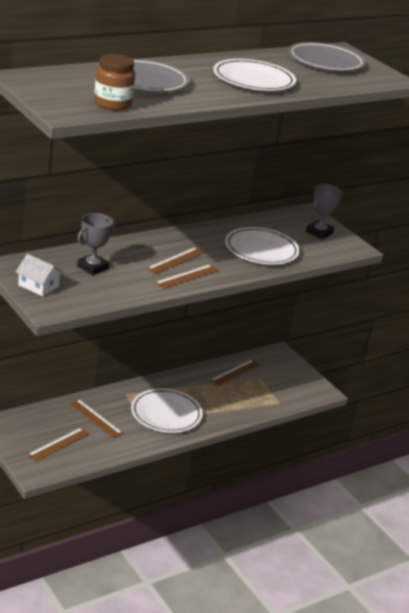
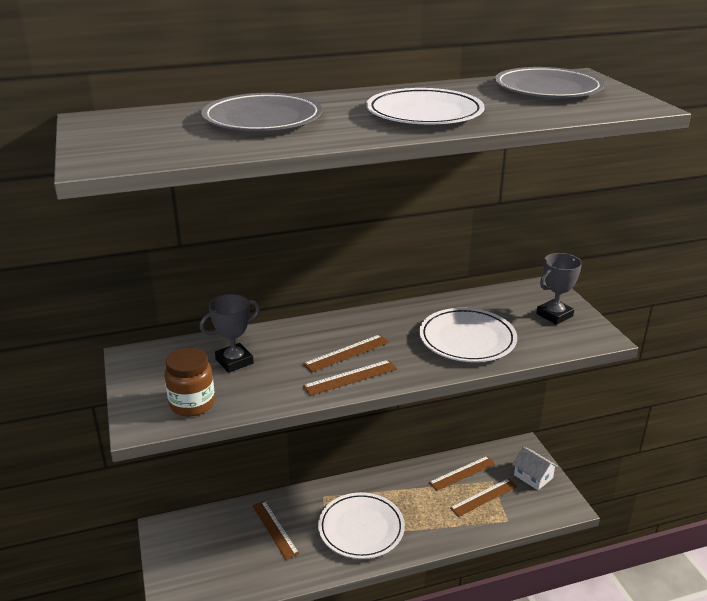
camera: 20 degrees right, 0 degrees up
white house [16,254,63,296] -> white house moved to [512,447,558,490]
brown ruler [28,428,89,461] -> brown ruler moved to [450,478,518,517]
brown jar [94,54,135,110] -> brown jar moved to [165,348,215,417]

